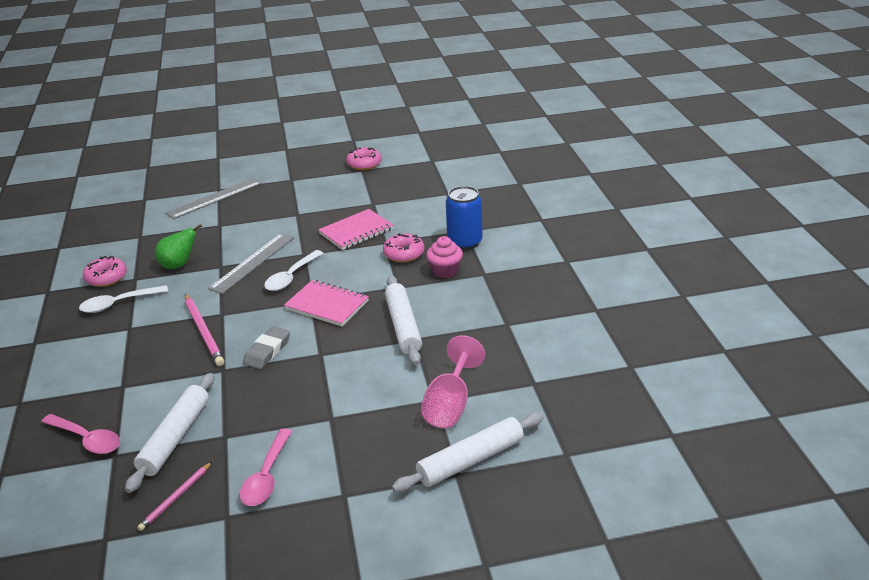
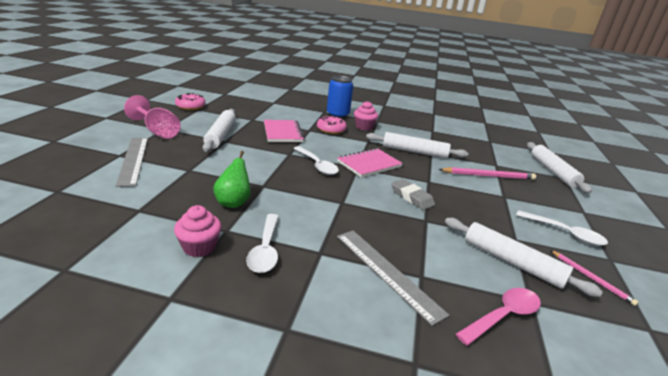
camera: 70 degrees left, 5 degrees down
pink donut [83,256,127,287] -> pink cupcake [174,205,222,257]
pink pencil [185,294,224,366] -> pink pencil moved to [439,167,536,180]
grey ruler [208,233,294,294] -> grey ruler moved to [337,231,450,326]
pink spoon [240,429,292,506] -> white spoon [516,211,608,246]
pink goblet [421,335,485,428] -> pink goblet moved to [124,95,181,139]
none -> white rolling pin [203,109,236,152]

